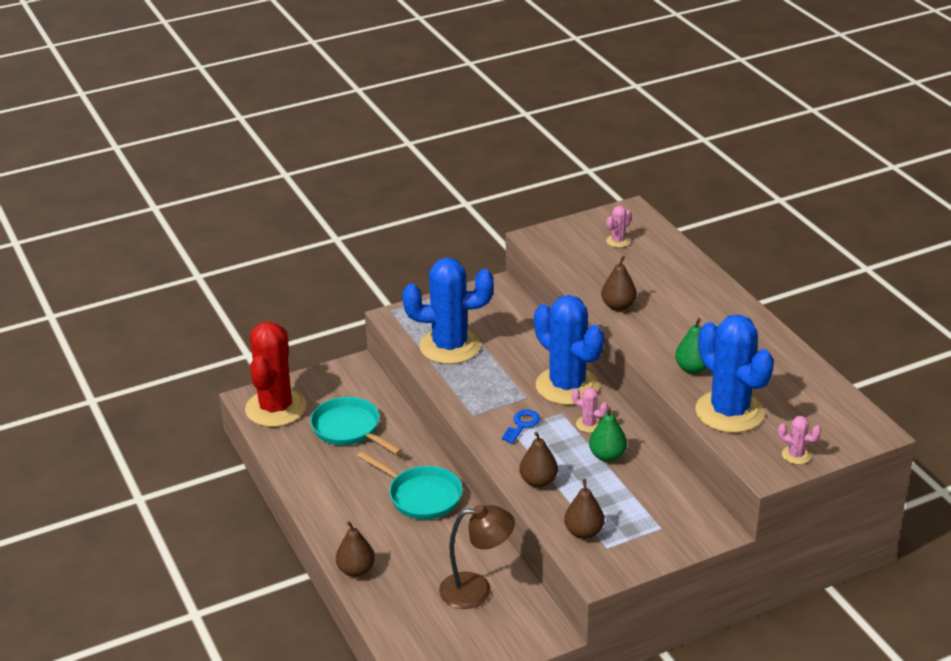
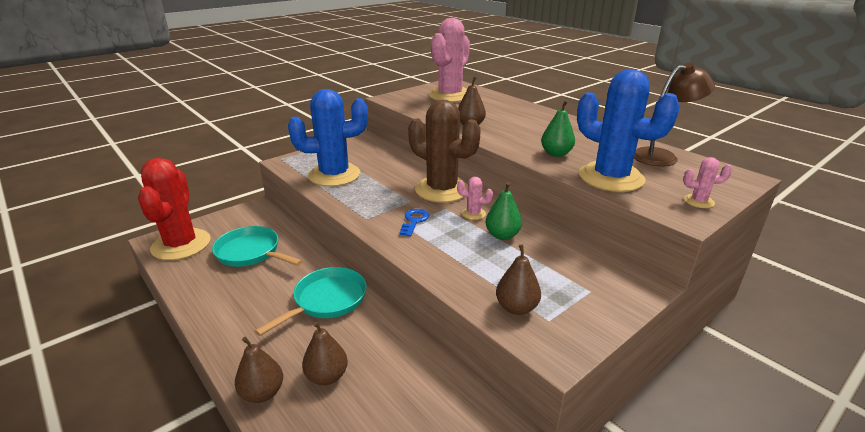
camera: 15 degrees left, 5 degrees down
turquoise pan [357,451,463,520] -> turquoise pan turned 75 degrees counterclockwise [255,267,367,336]
brown lamp [439,505,515,609] -> brown lamp moved to [634,62,715,167]
brown pear [519,431,558,488] -> brown pear moved to [302,322,348,385]
blue cactus [534,295,604,405] -> brown cactus [408,100,481,203]
pink cactus [606,206,632,248] -> pink cactus [429,18,470,102], size x2.45

